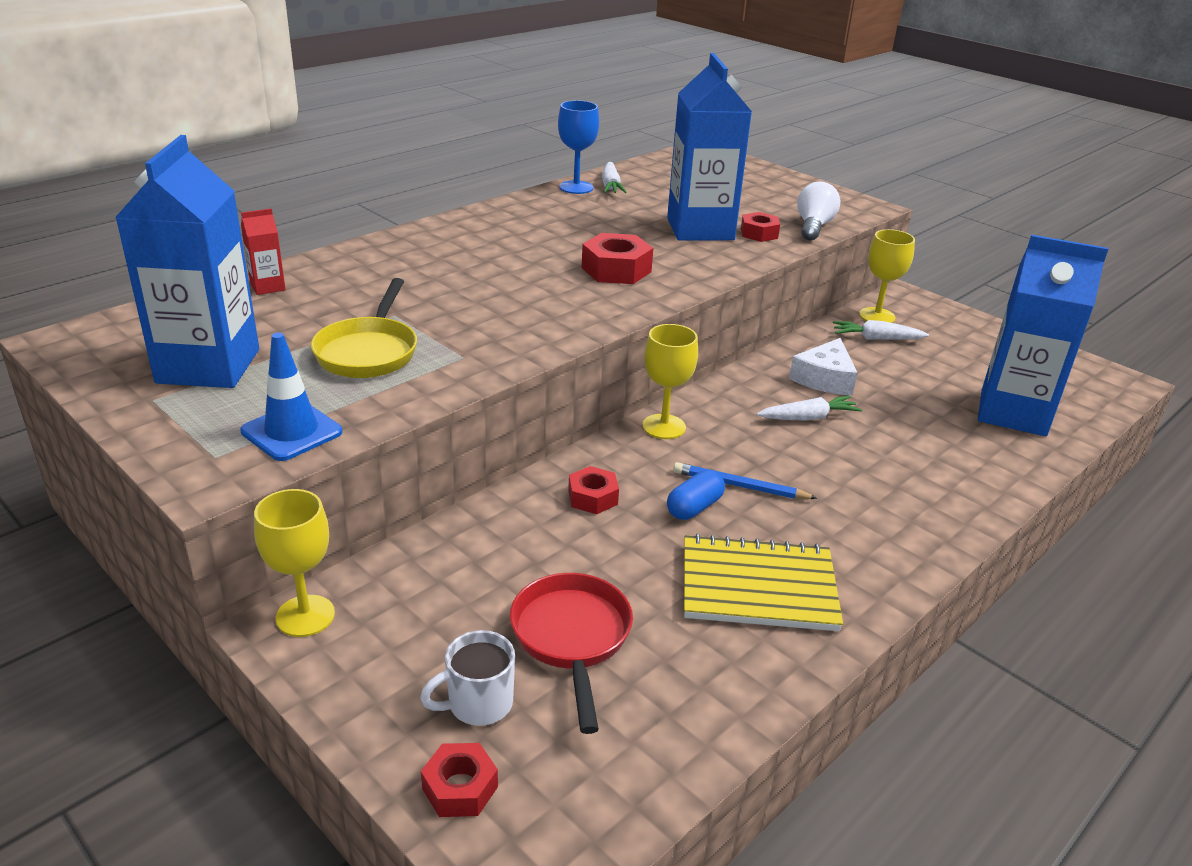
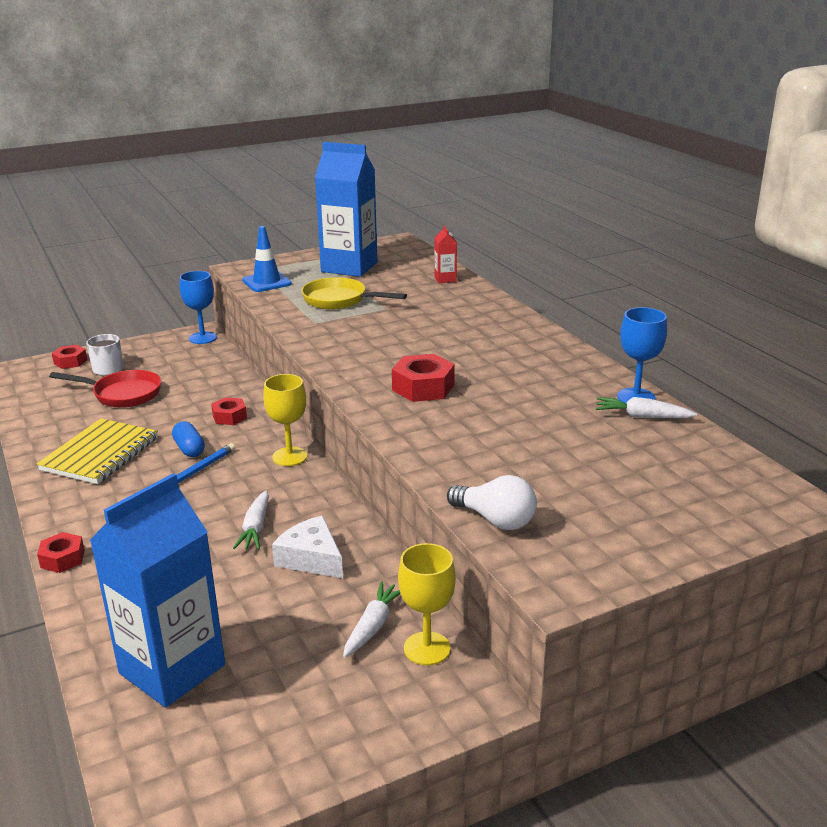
camera: 110 degrees right, 5 degrees down
yellow goblet [254,489,335,637] -> blue goblet [180,271,217,344]
blue carton [667,53,752,241] -> none
red nut [741,212,780,242] -> red nut moved to [37,532,85,573]

